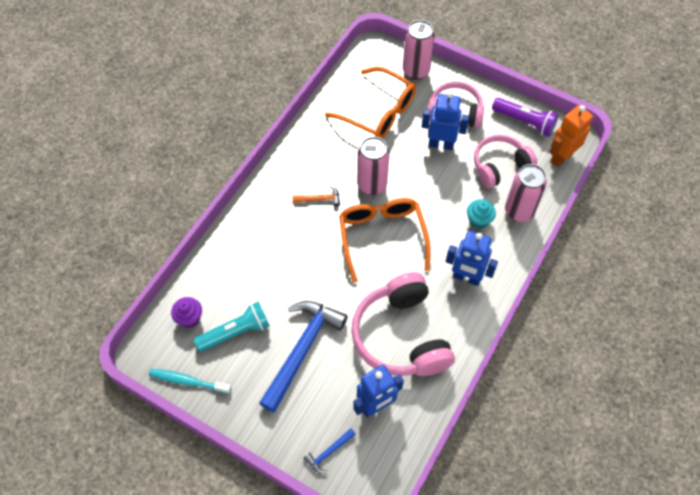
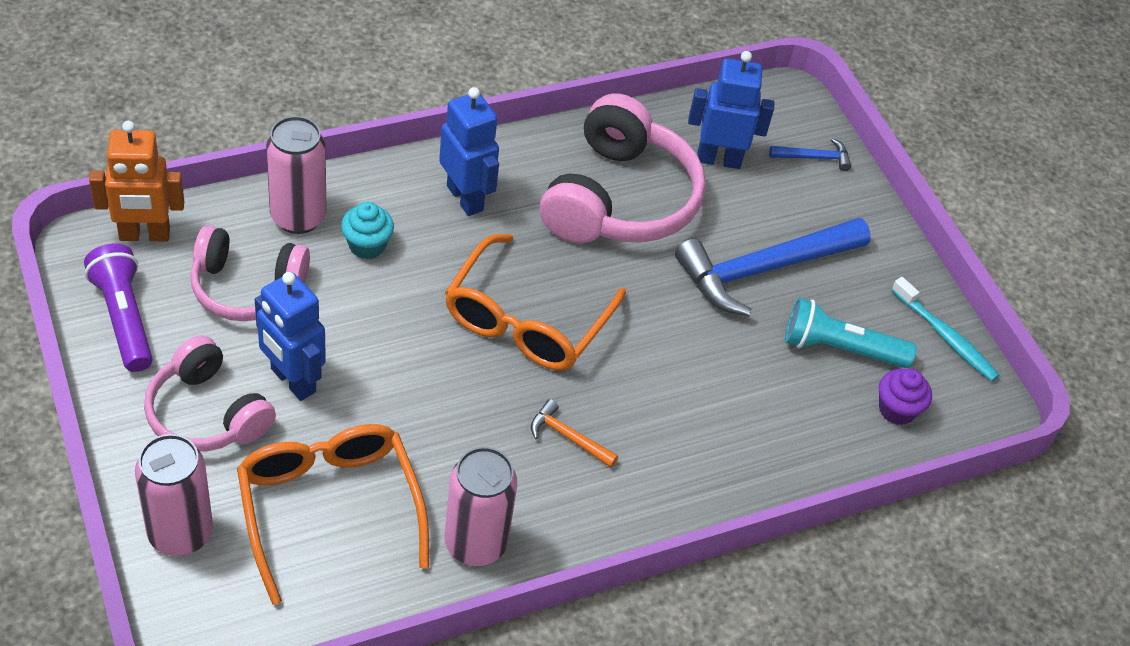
camera: 150 degrees left, 10 degrees down
pink can [357,137,390,195] -> pink can moved to [445,447,517,566]

